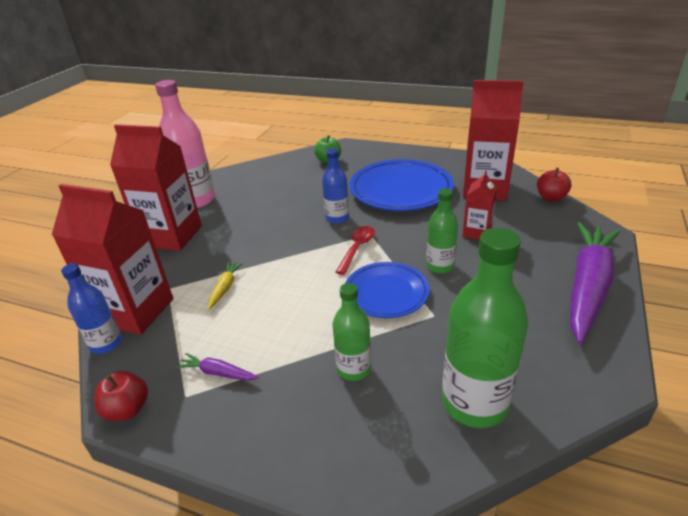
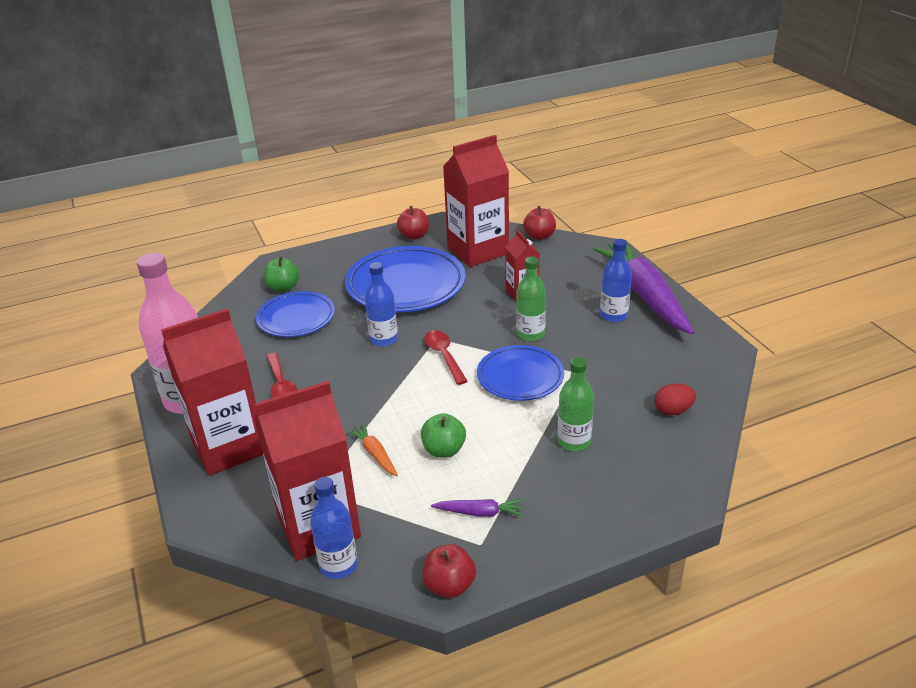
camera: 45 degrees left, 0 degrees up
purple carrot [176,353,259,380] -> purple carrot turned 150 degrees counterclockwise [431,499,524,517]
yellow carrot [208,262,243,310] -> orange carrot [347,423,398,476]
green bottle [442,228,528,428] -> red egg [655,383,696,415]
none -> blue plate [256,291,335,337]
none -> red spoon [266,353,297,398]
none -> red apple [397,206,429,240]
none -> green apple [421,413,466,458]
none -> blue bottle [600,239,632,322]

